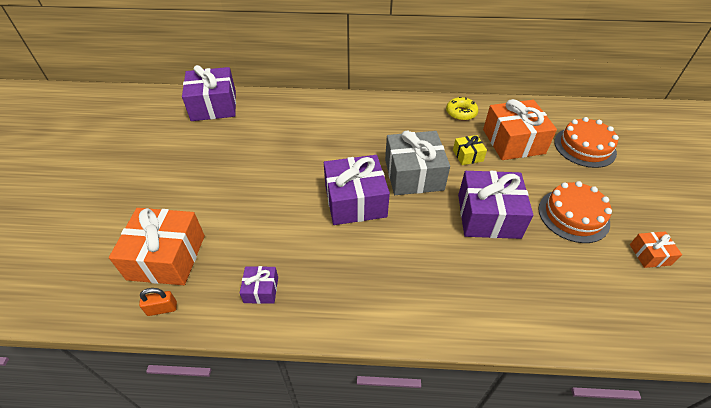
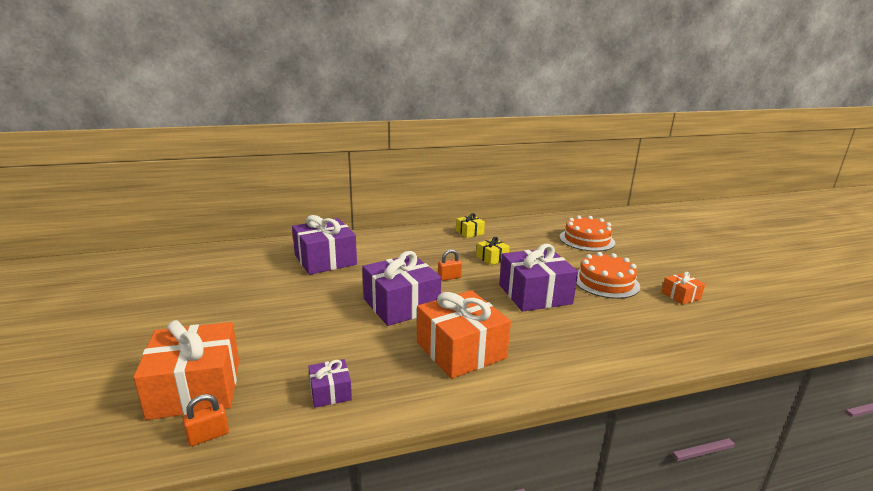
camera: 20 degrees left, 25 degrees down
purple gift [182,65,236,121] -> purple gift moved to [292,215,357,275]
grey gift [385,131,450,195] -> orange padlock [438,249,462,281]
yellow donut [446,97,478,121] -> yellow gift [456,213,485,238]
orange gift [483,99,557,160] -> orange gift moved to [417,290,511,379]

